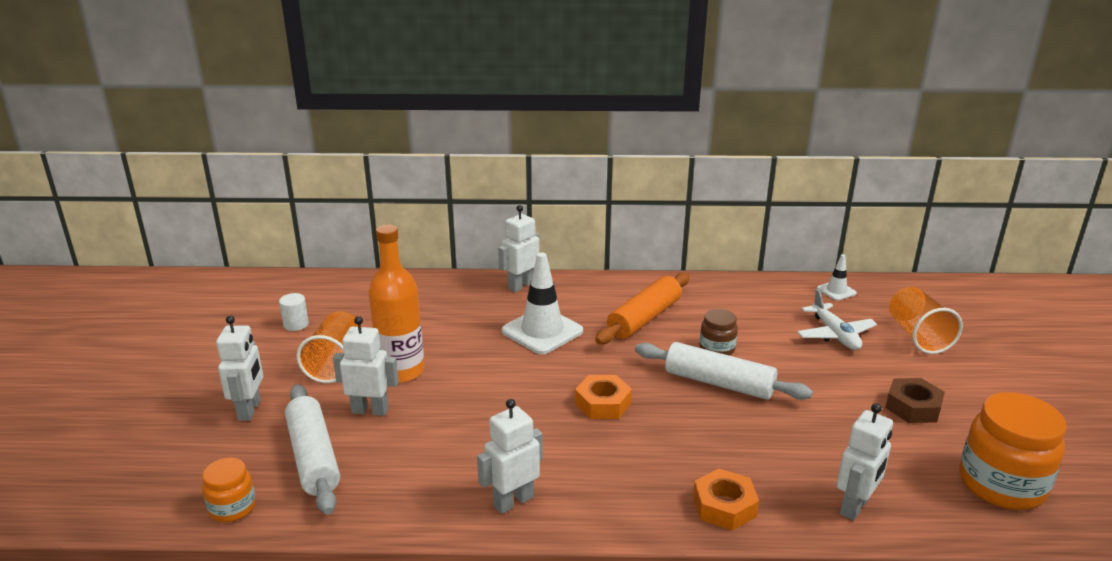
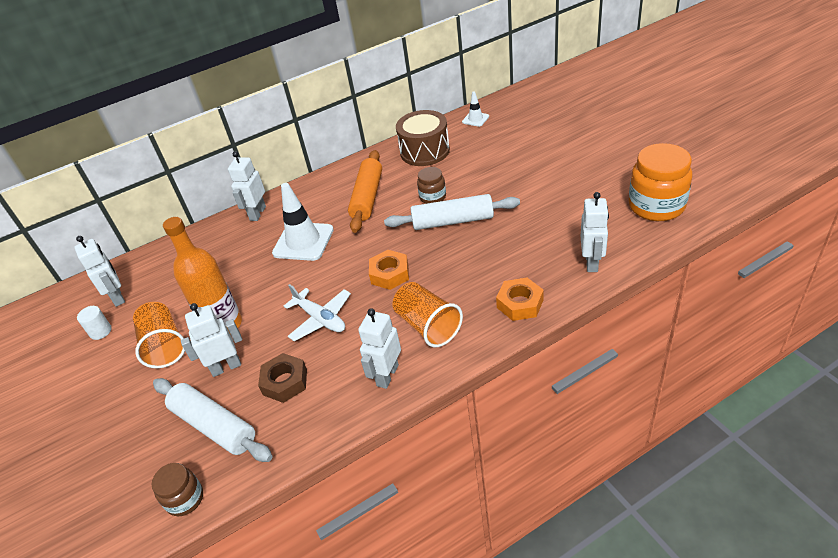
camera: 25 degrees left, 15 degrees up
orange jar [202,458,256,522] -> brown jar [152,463,203,516]
white robot [216,316,263,421] -> white robot moved to [74,236,125,307]
white plane [797,289,877,350] -> white plane moved to [284,284,351,341]
brown nut [885,378,945,423] -> brown nut moved to [258,353,307,403]
orange cup [889,287,963,354] -> orange cup moved to [393,282,463,347]
none -> brown drum [396,110,450,166]

